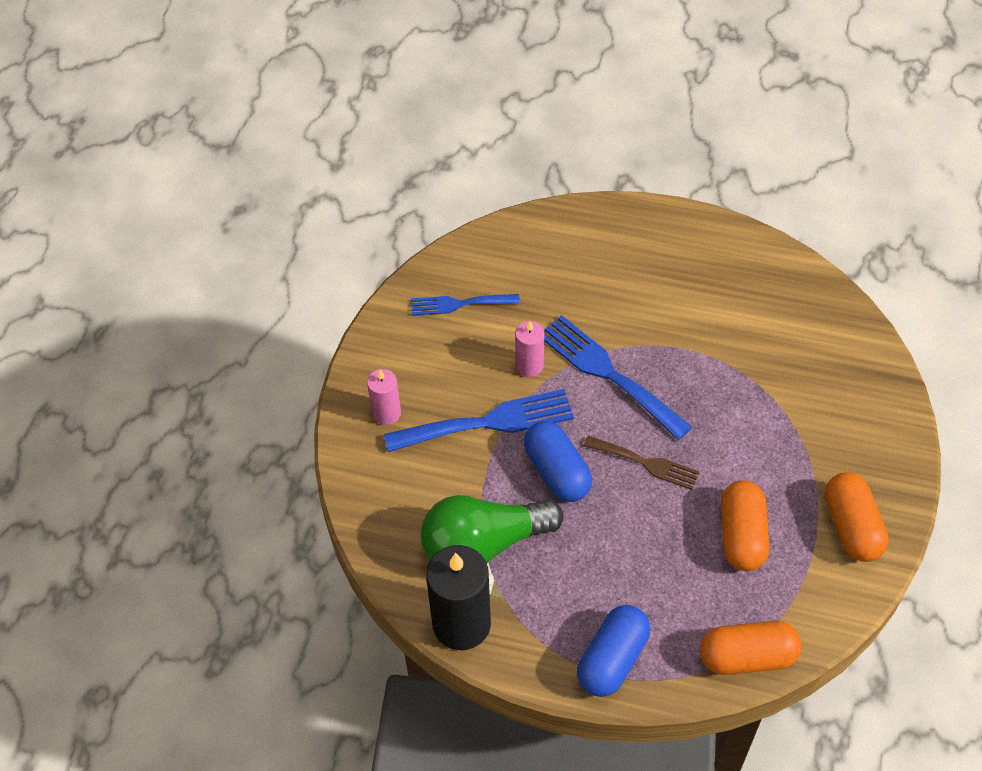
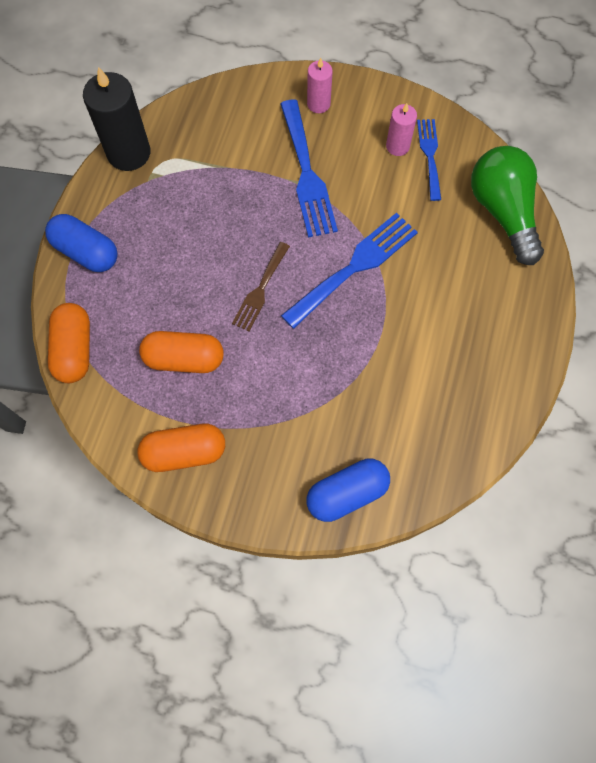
camera: 90 degrees right, 15 degrees up
green light bulb [421,495,563,563] -> green light bulb moved to [471,146,544,265]
pink candle [515,321,544,377] -> pink candle moved to [386,103,417,156]
blue capsule [524,421,592,502] -> blue capsule moved to [307,459,390,522]

